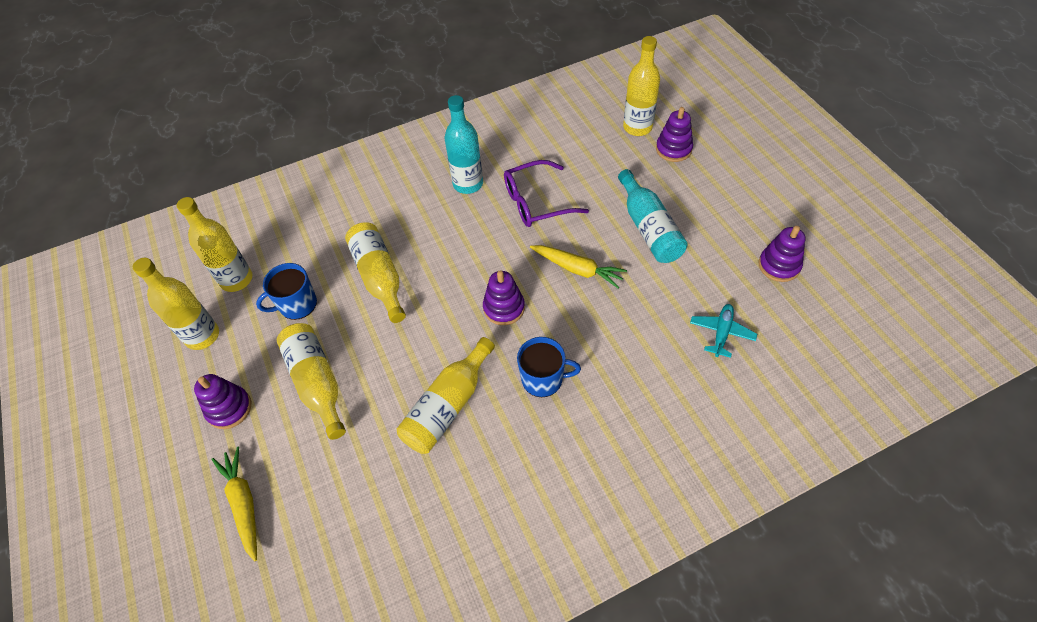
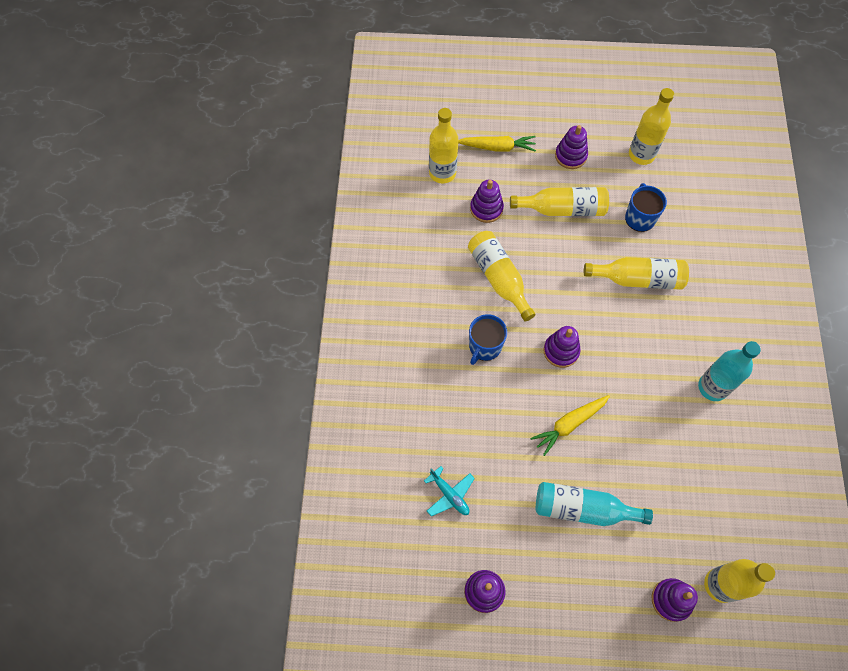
camera: 115 degrees right, 10 degrees up
yellow bottle [177,197,252,292] -> yellow bottle moved to [429,108,458,184]
purple glasses [504,160,589,227] -> none
none -> purple stacking toy [470,179,504,223]

